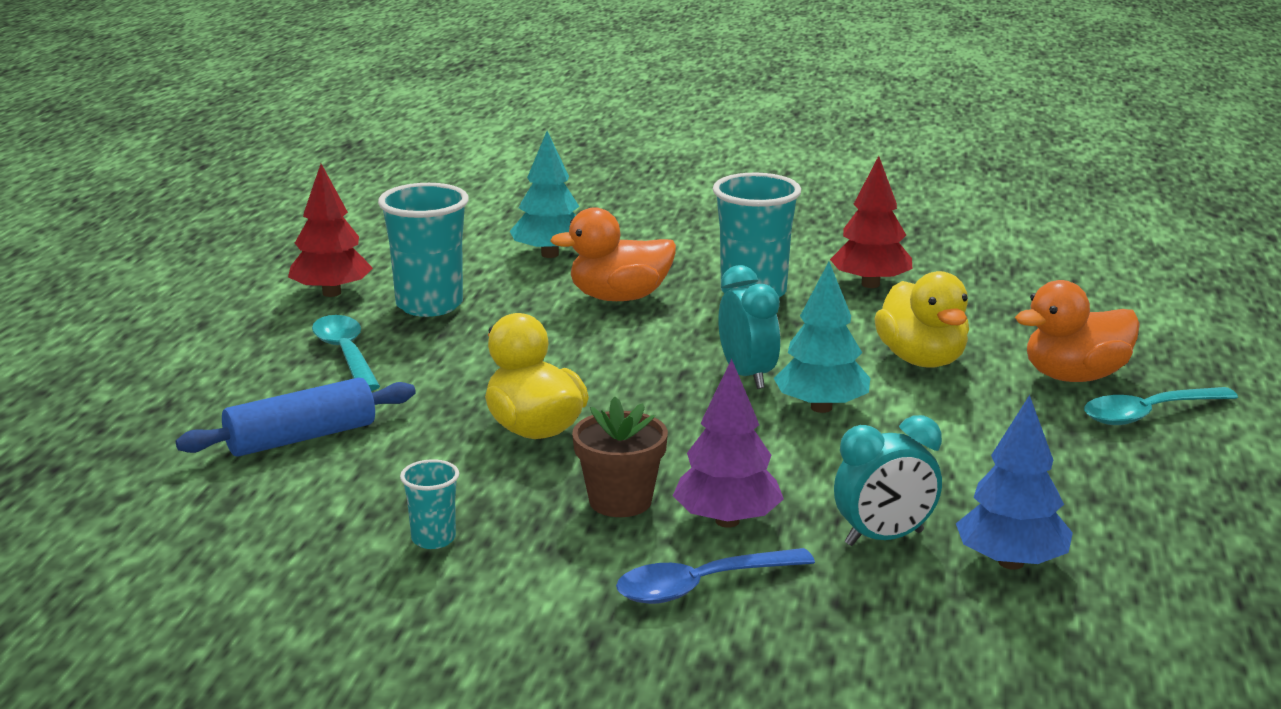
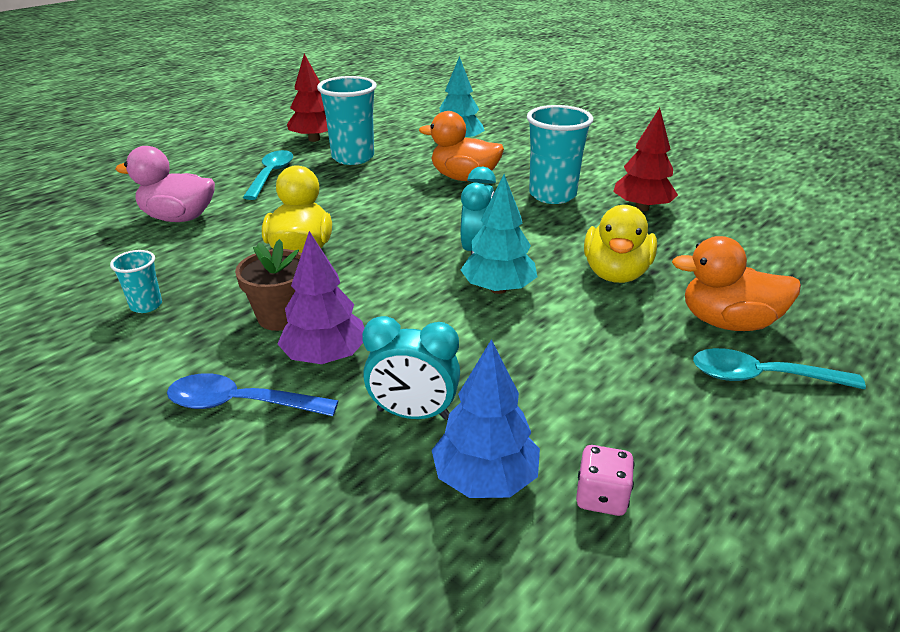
camera: 30 degrees right, 10 degrees up
blue rolling pin [176,378,416,457] -> pink duck [115,146,215,222]
none -> pink dice [576,445,635,516]

